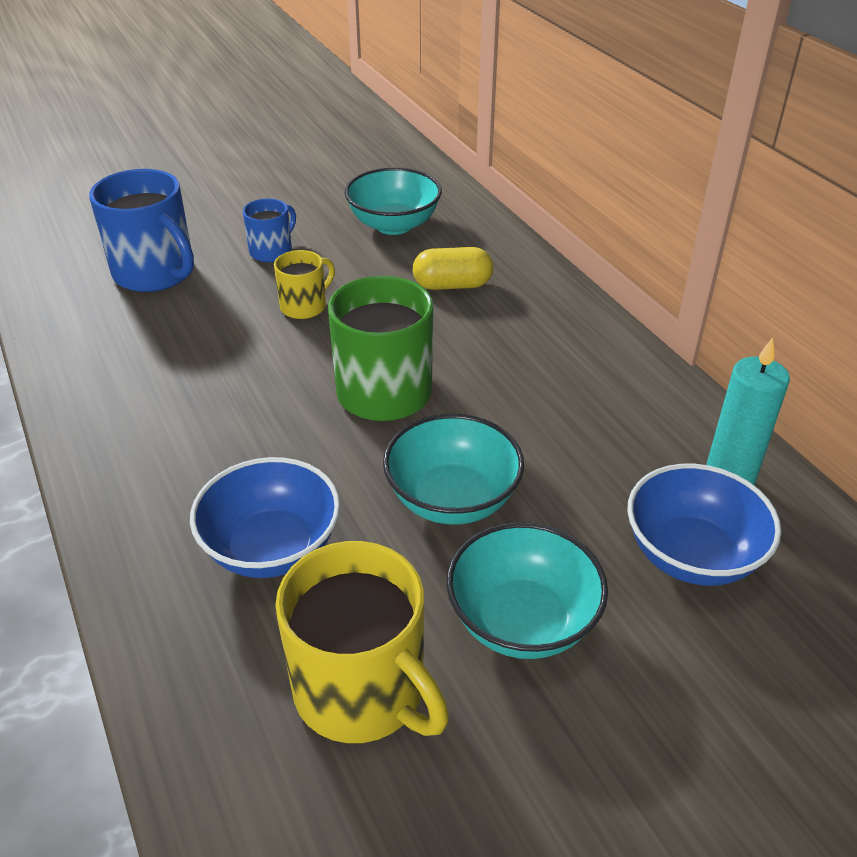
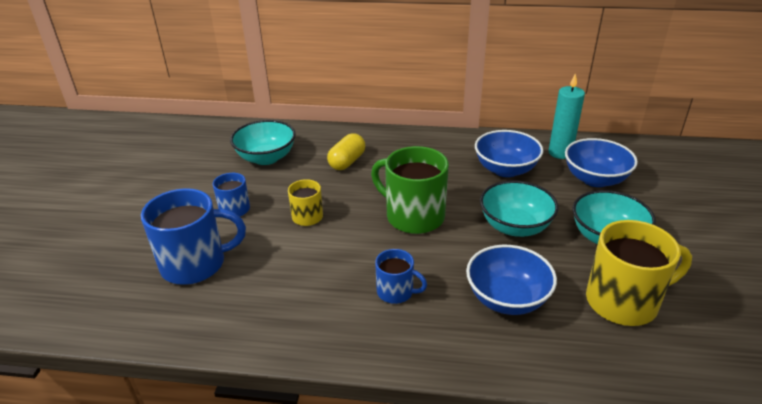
camera: 55 degrees left, 5 degrees down
none -> blue mug [375,249,427,304]
none -> blue bowl [475,130,543,177]

